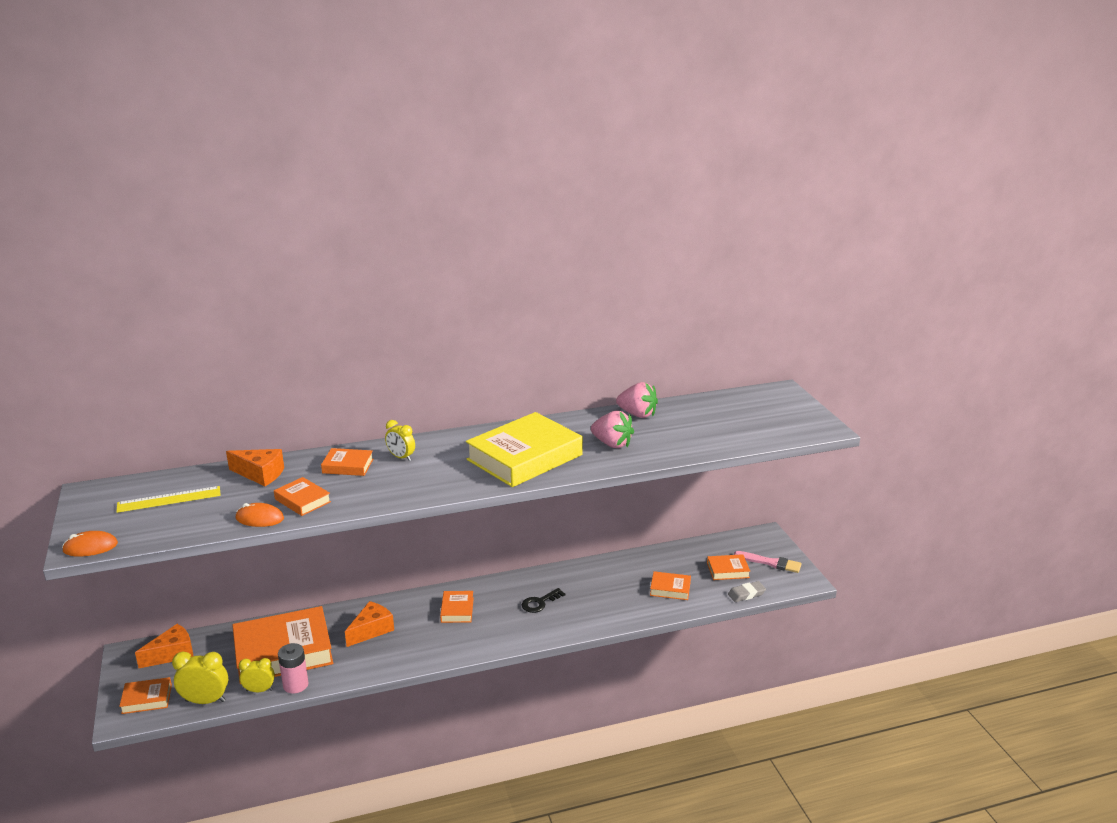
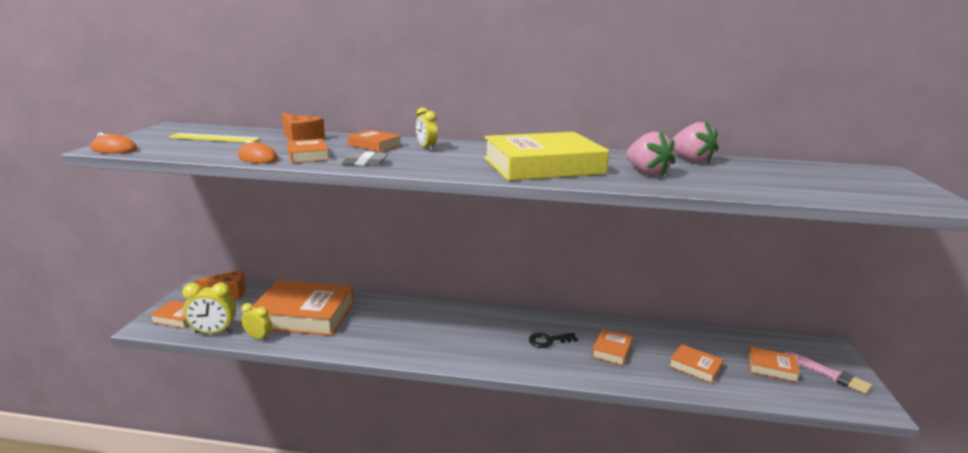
camera: 25 degrees right, 5 degrees down
yellow clock [172,652,228,704] -> yellow clock turned 150 degrees clockwise [182,282,236,334]
pink battery [278,643,309,694] -> none
orange cheese [345,601,394,647] -> none
orange book [440,591,474,623] -> orange book moved to [591,329,633,366]
grey eraser [728,581,766,602] -> grey eraser moved to [341,152,388,166]

